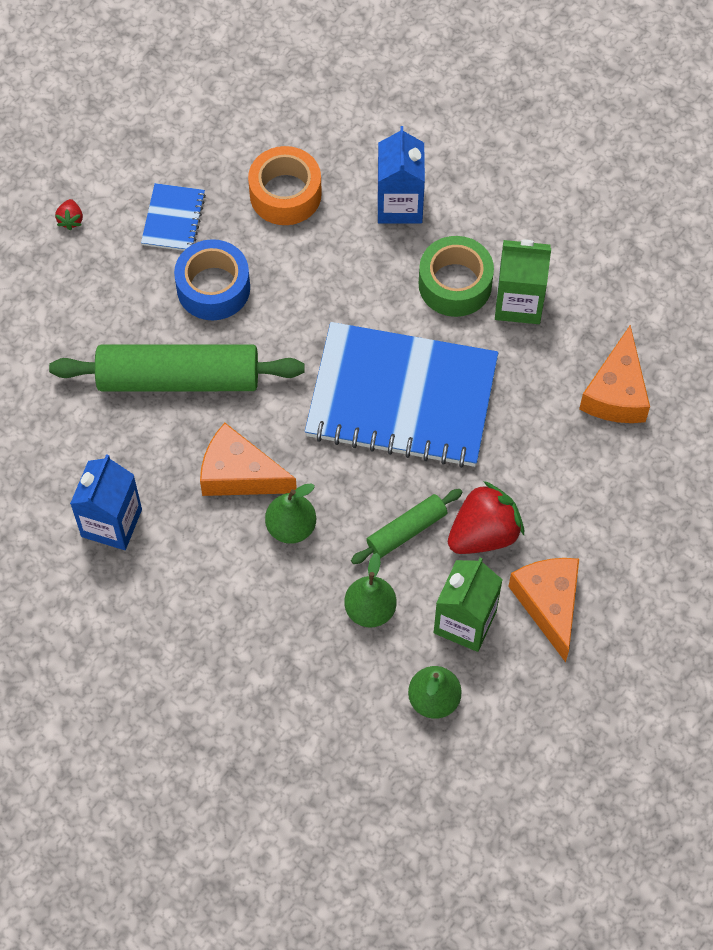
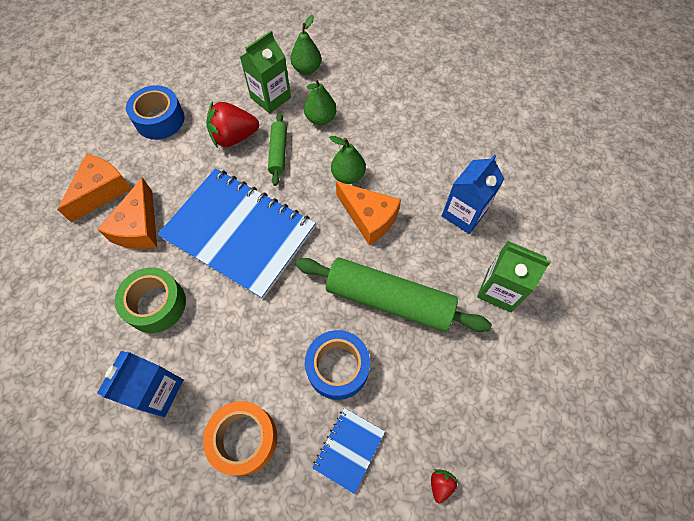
camera: 160 degrees left, 0 degrees up
green rolling pin [351,489,462,564] -> green rolling pin turned 75 degrees counterclockwise [268,113,287,186]
green carton [495,239,551,324] -> green carton moved to [477,241,551,312]
orange cheese [508,558,579,662] -> orange cheese moved to [97,177,157,249]
none -> blue tape [126,85,184,140]

